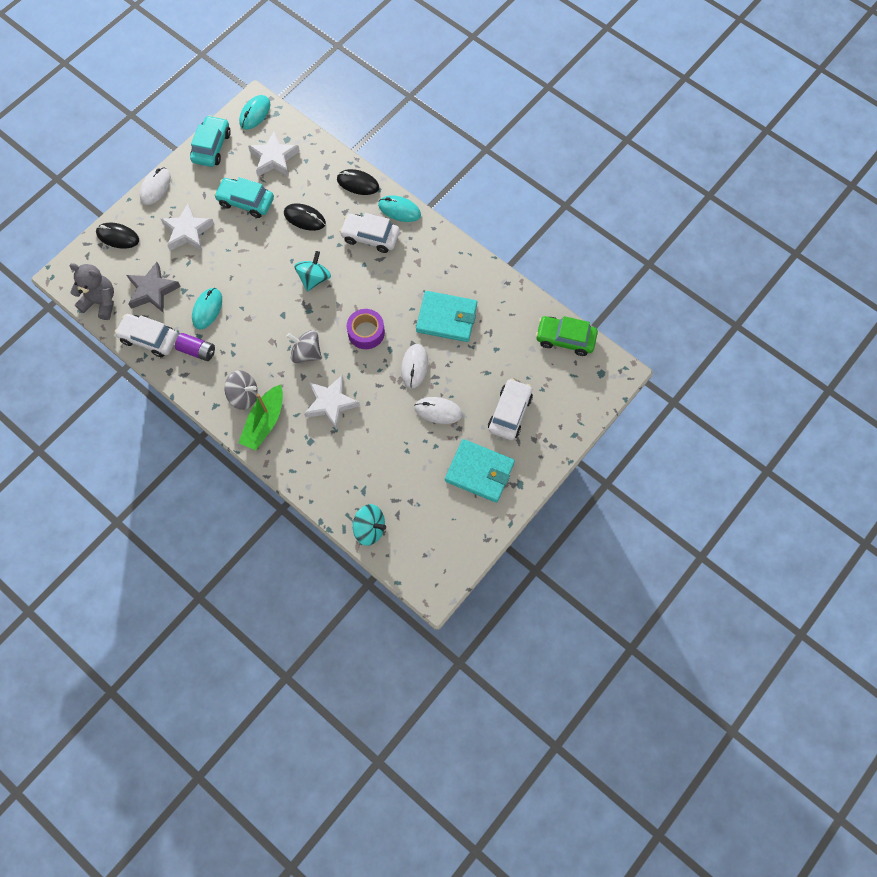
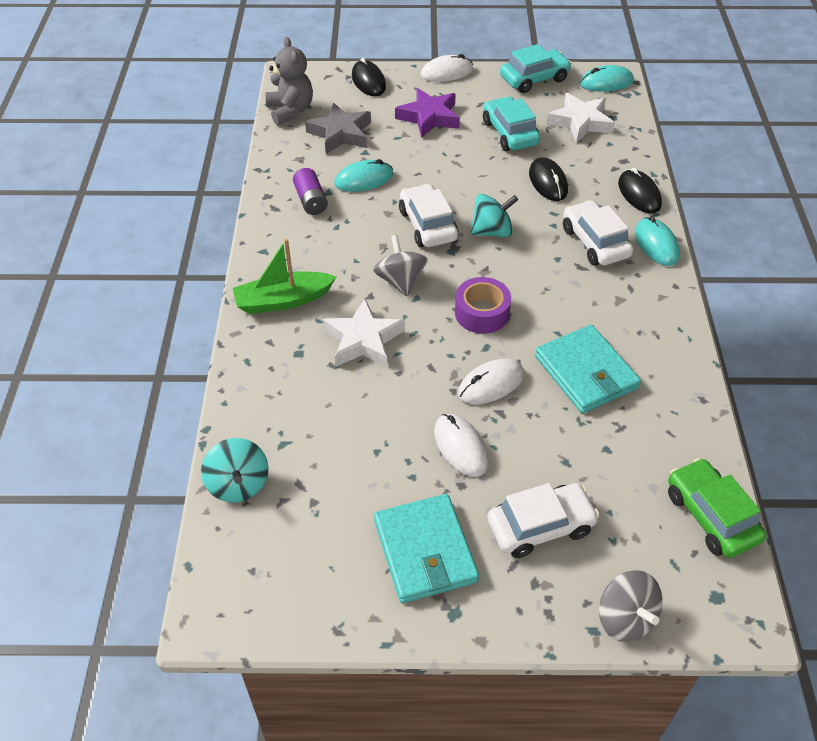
camera: 50 degrees right, 20 degrees down
white car [114,314,178,357] -> white car moved to [399,184,459,247]
white star [161,203,215,251] -> purple star [395,88,460,138]
grey spinning top [225,370,258,410] -> grey spinning top moved to [599,570,663,642]

